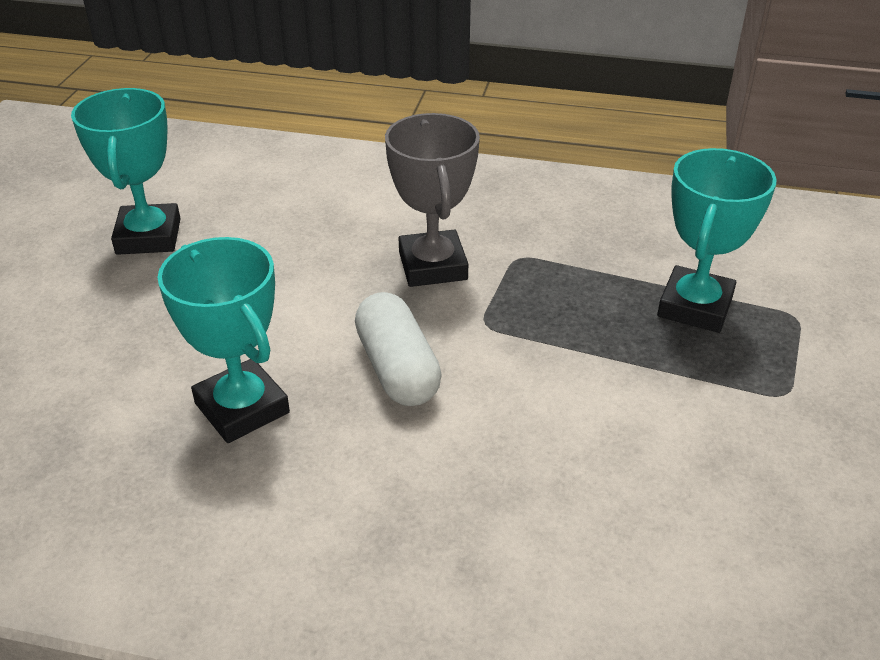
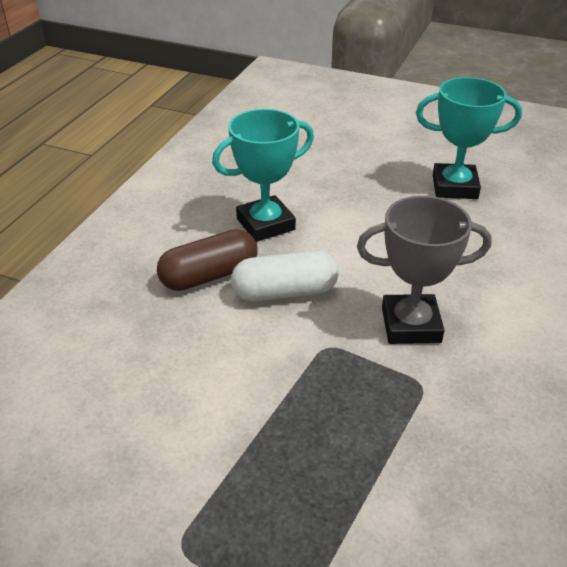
camera: 100 degrees right, 0 degrees up
turquoise trophy [657,148,777,333] -> none
none -> brown capsule [157,229,258,291]

